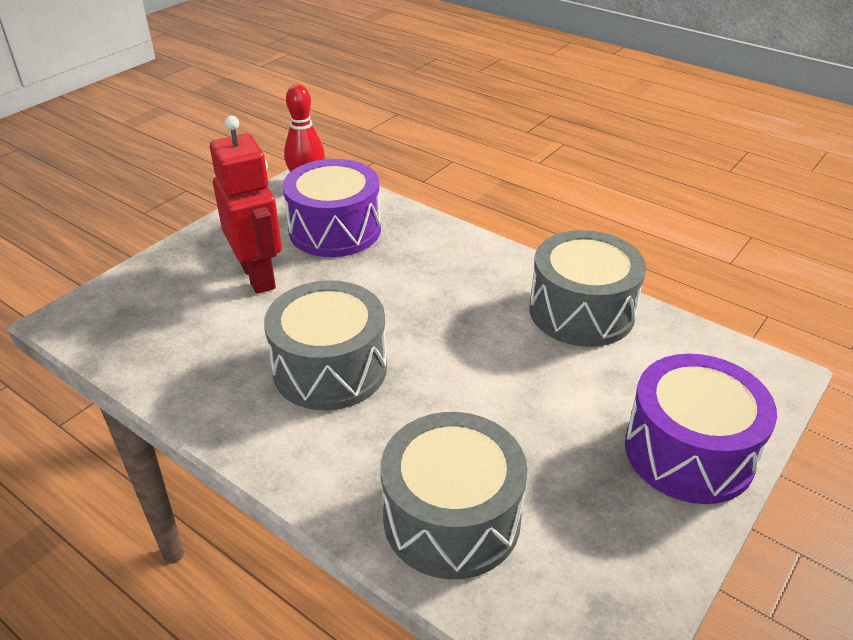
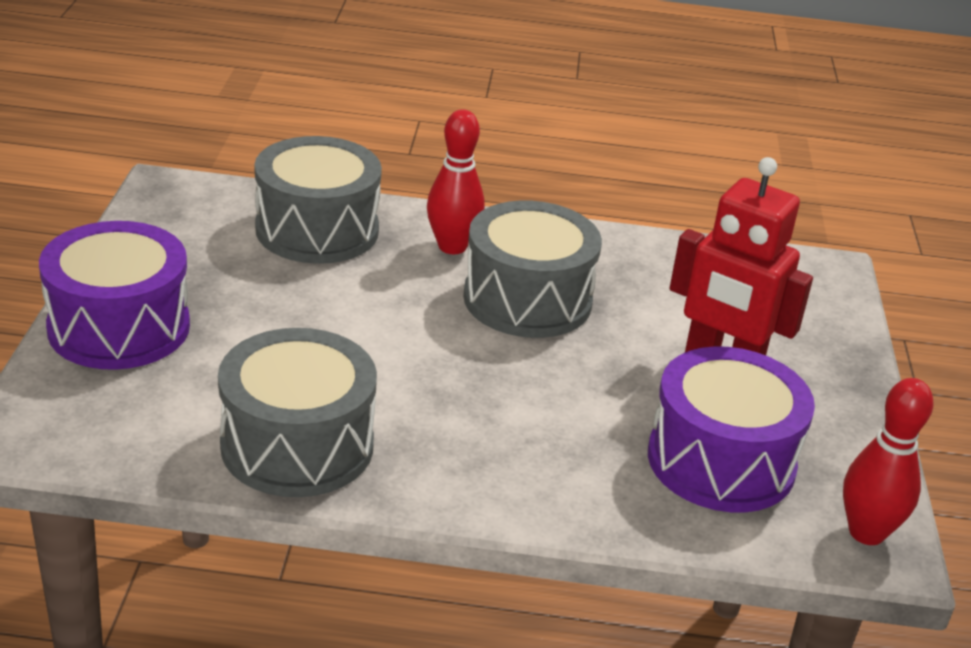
camera: 145 degrees right, 5 degrees down
none -> red bowling pin [427,109,485,254]

